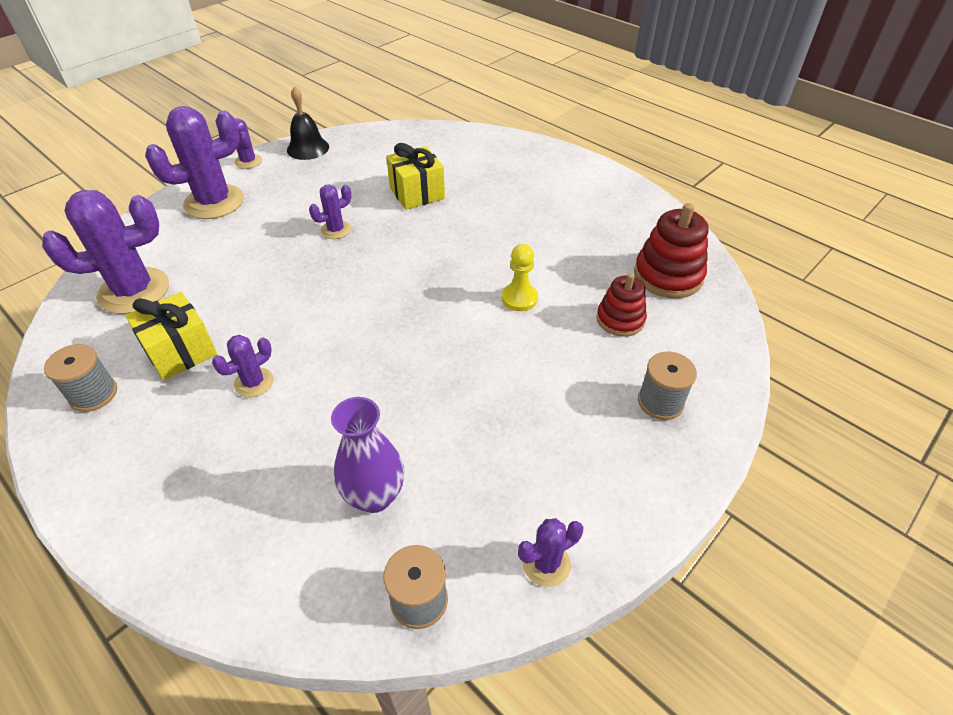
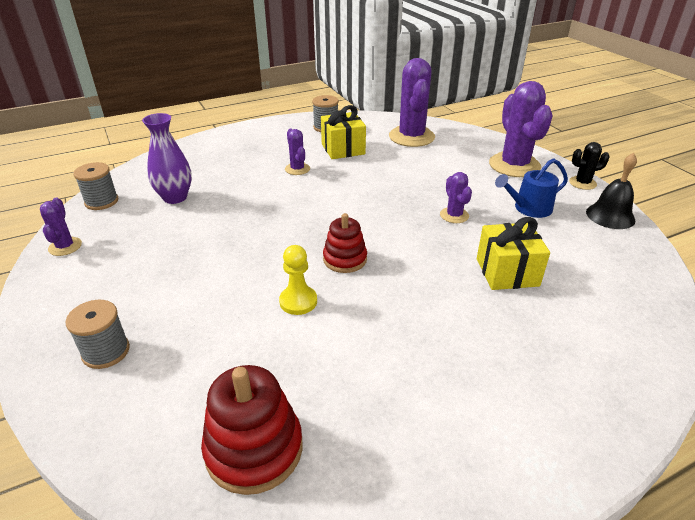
camera: 110 degrees right, 10 degrees down
purple cactus [234,118,262,169] -> black cactus [569,142,610,190]
red stacking toy [596,273,647,337] -> red stacking toy moved to [323,213,367,273]
none -> blue watering can [495,159,568,218]

